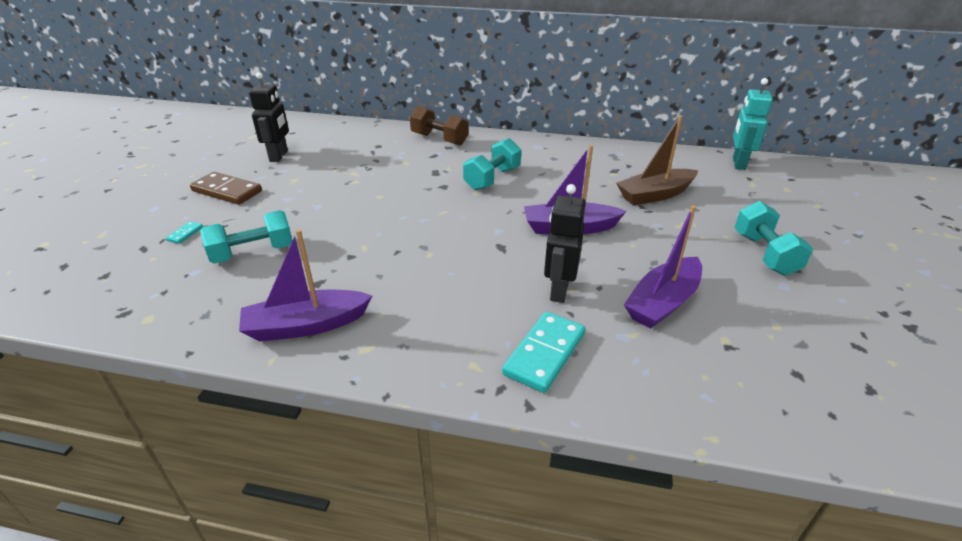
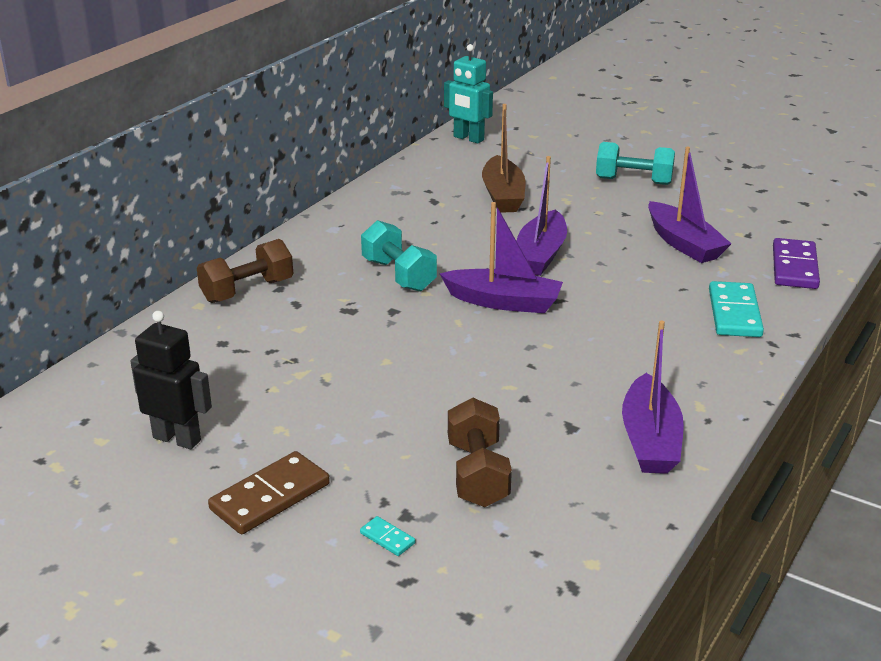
camera: 70 degrees left, 5 degrees down
turquoise dumbbell [200,210,293,264] -> brown dumbbell [448,398,512,507]
turquoise domino [502,312,586,393] -> turquoise domino turned 45 degrees clockwise [709,281,764,337]
black robot [544,184,586,303] -> none
none -> purple boat [440,202,563,313]
none -> purple domino [773,238,820,289]

